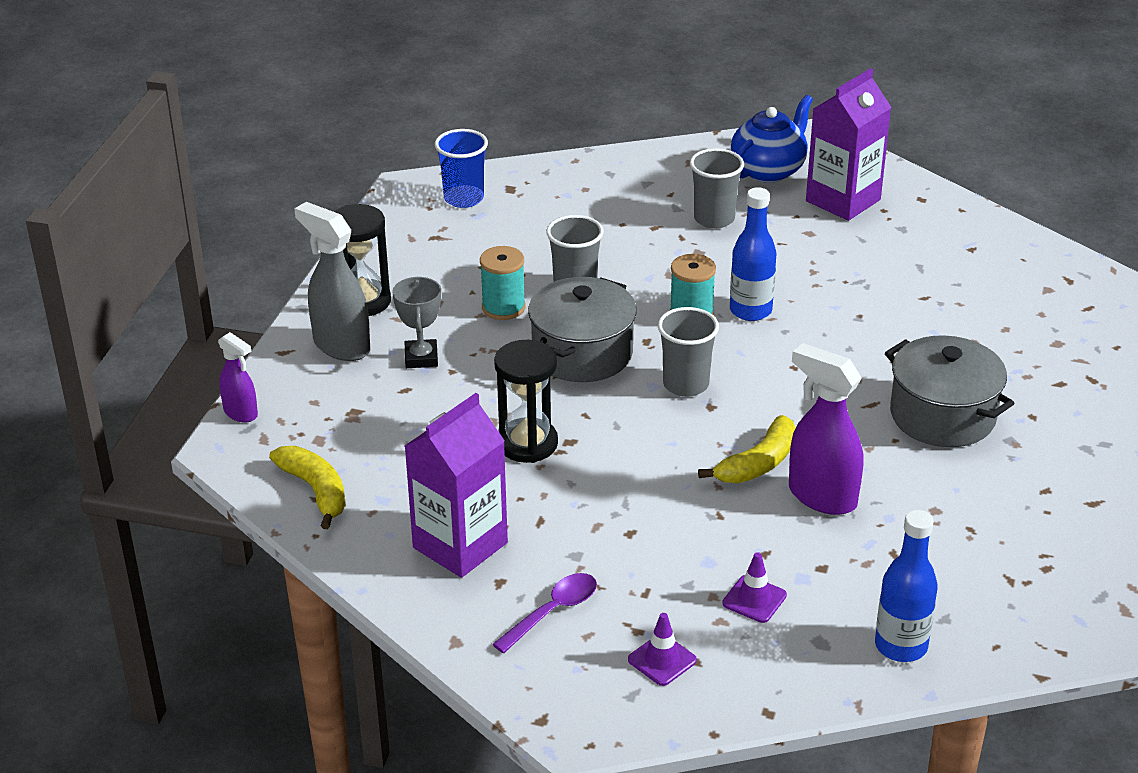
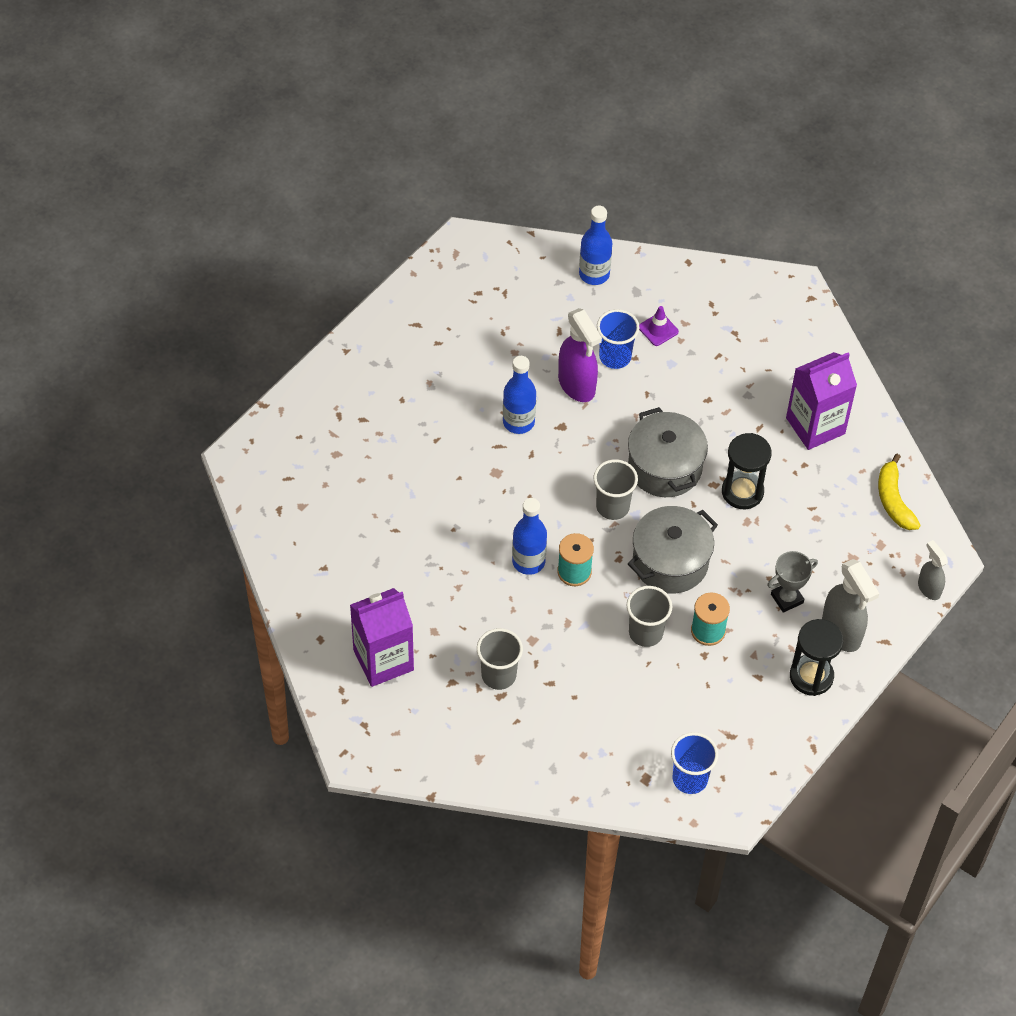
camera: 160 degrees left, 20 degrees up
purple spray bottle [218,332,258,423] -> grey spray bottle [918,540,948,600]
grey trophy [393,277,441,368] -> grey trophy turned 45 degrees clockwise [767,551,818,613]
purple spoon [492,573,597,653] -> none
purple traffic cone [628,613,697,686] -> none
yellow banana [698,415,796,483] -> none
blue teapot [731,95,813,183] -> none
grey pot [885,335,1015,447] -> grey pot moved to [628,407,708,497]
none -> blue bottle [503,356,536,434]
none -> blue cup [597,309,640,369]

